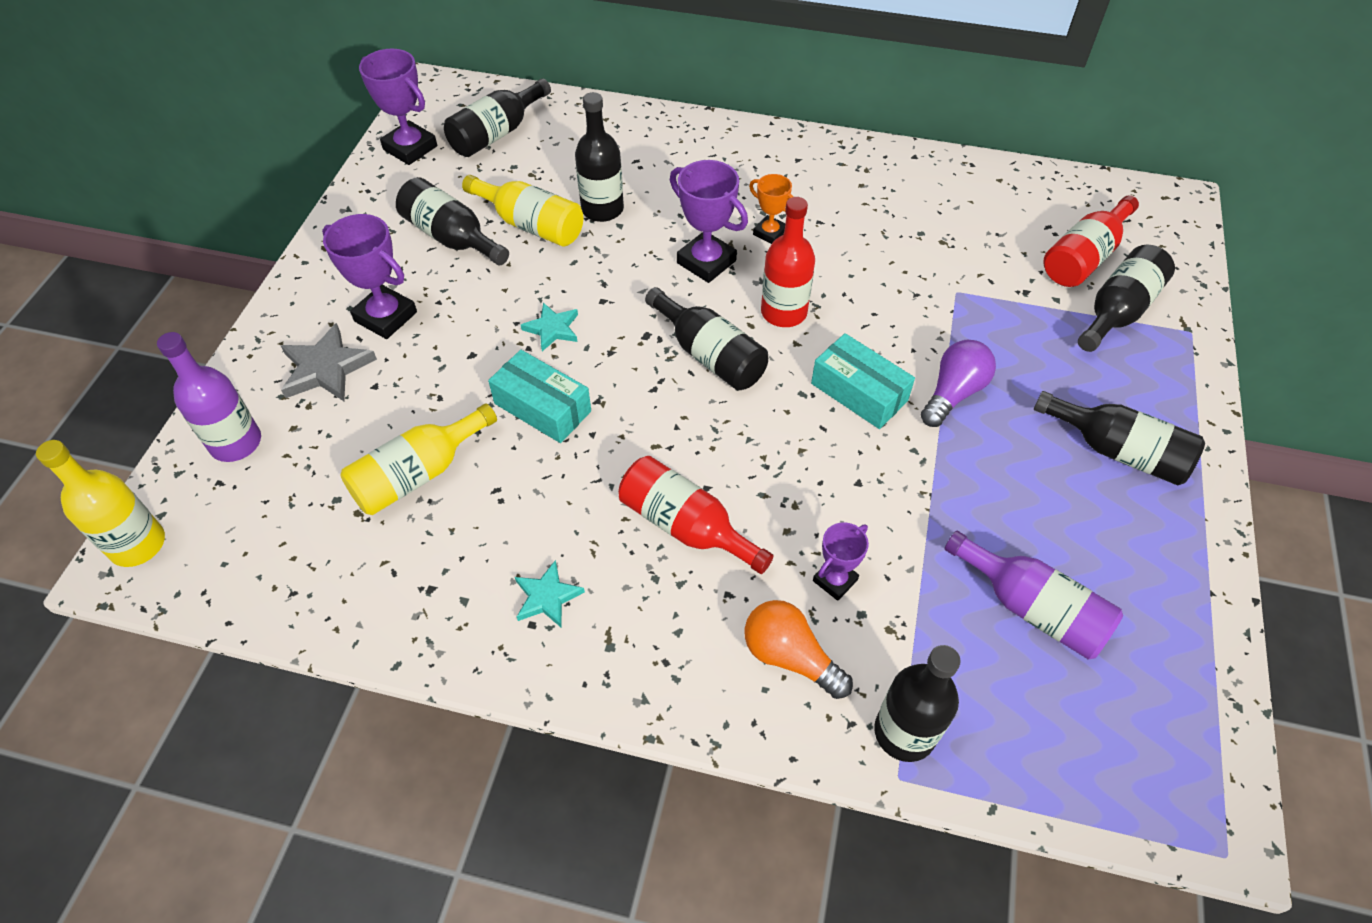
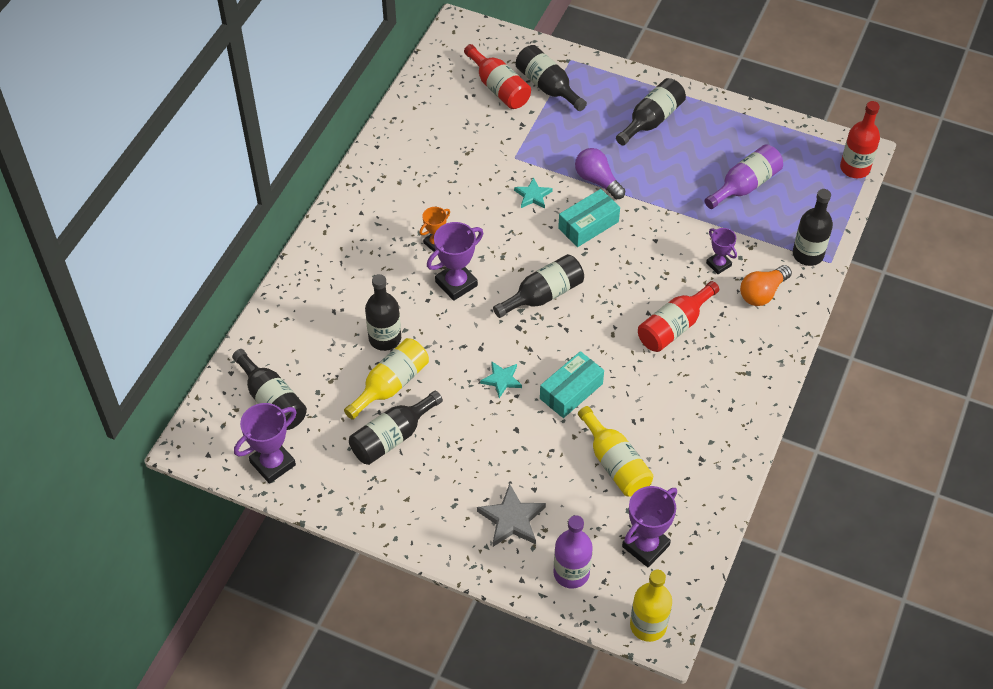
camera: 80 degrees left, 0 degrees up
purple trophy [322,214,417,339] -> purple trophy moved to [622,486,677,567]
turquoise star [515,560,585,628] -> turquoise star moved to [514,177,553,209]
red bottle [761,197,815,327] -> red bottle moved to [840,101,880,178]

